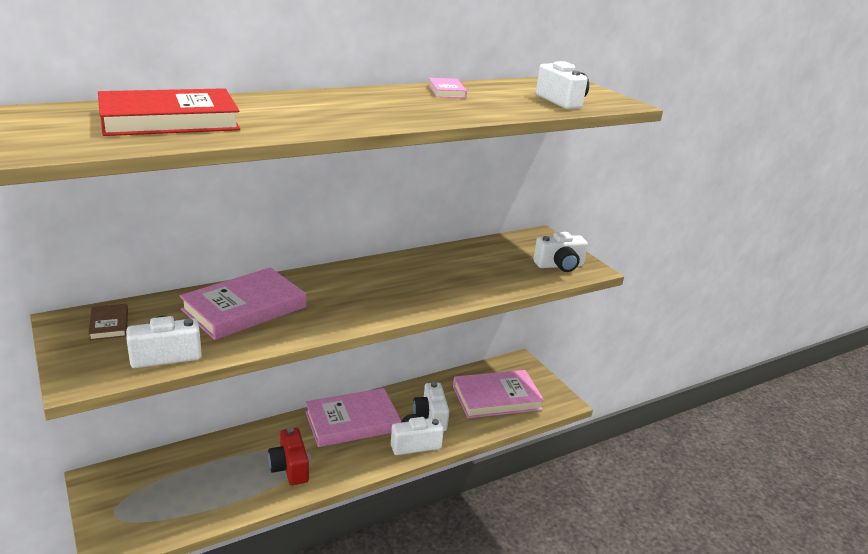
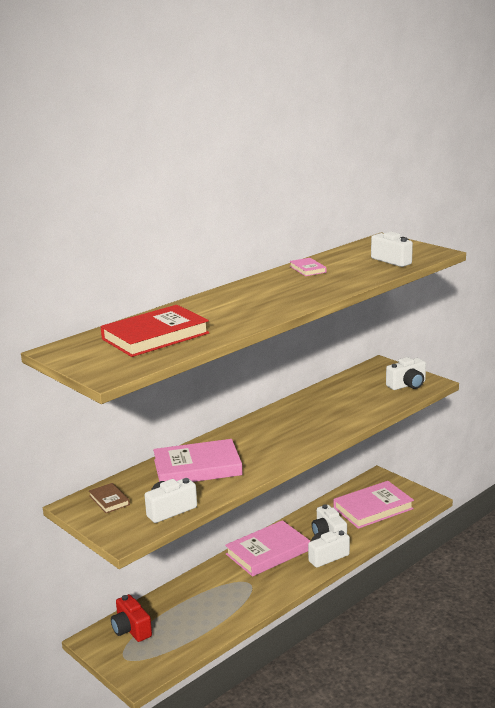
camera: 10 degrees left, 5 degrees down
pink book [180,268,307,340] -> pink book turned 45 degrees clockwise [153,439,243,482]
red camera [268,428,309,485] -> red camera moved to [111,594,152,642]

